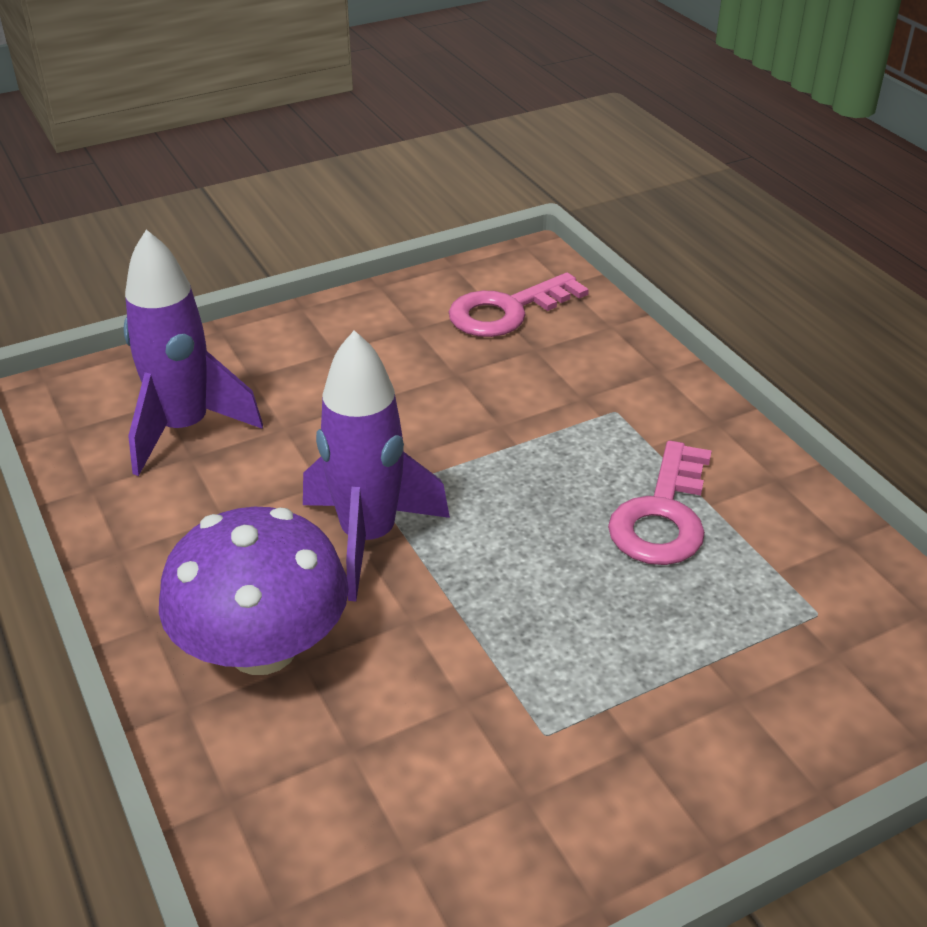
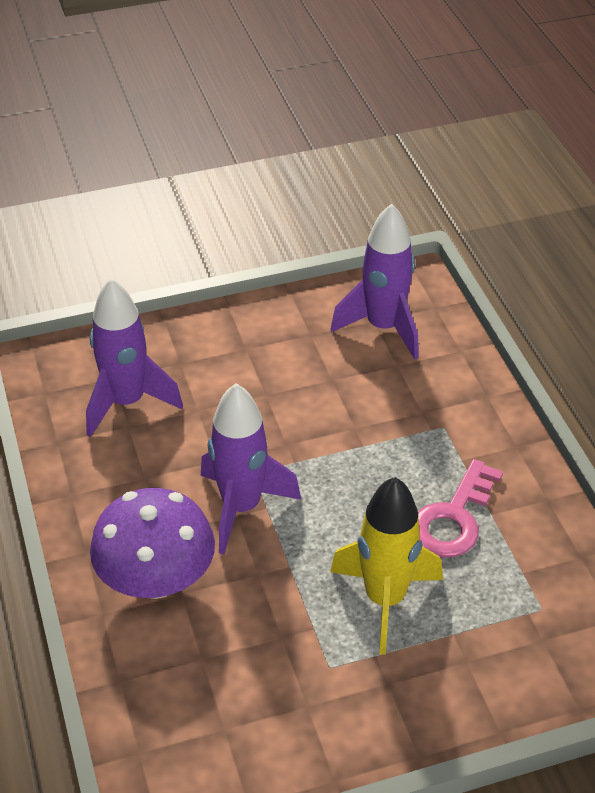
camera: 10 degrees right, 5 degrees up
pink key [449,272,589,337] -> purple rocket [331,204,419,359]
none -> yellow rocket [330,477,443,655]

